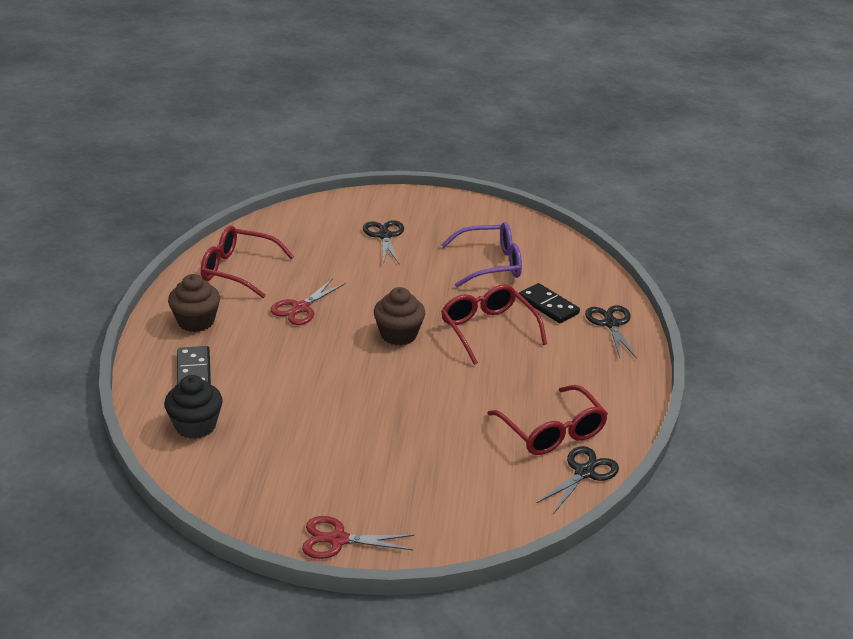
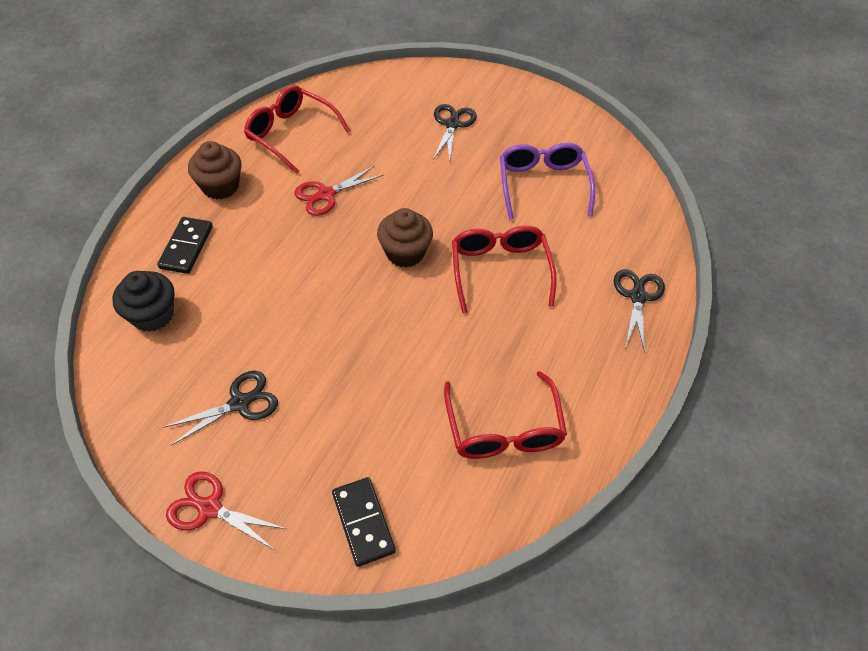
camera: 20 degrees right, 20 degrees up
purple glasses [441,222,522,288] -> purple glasses turned 105 degrees counterclockwise [500,143,595,220]
black domino [519,283,580,323] -> black domino moved to [332,477,396,567]
black scissors [537,446,619,513] -> black scissors moved to [163,371,278,446]

